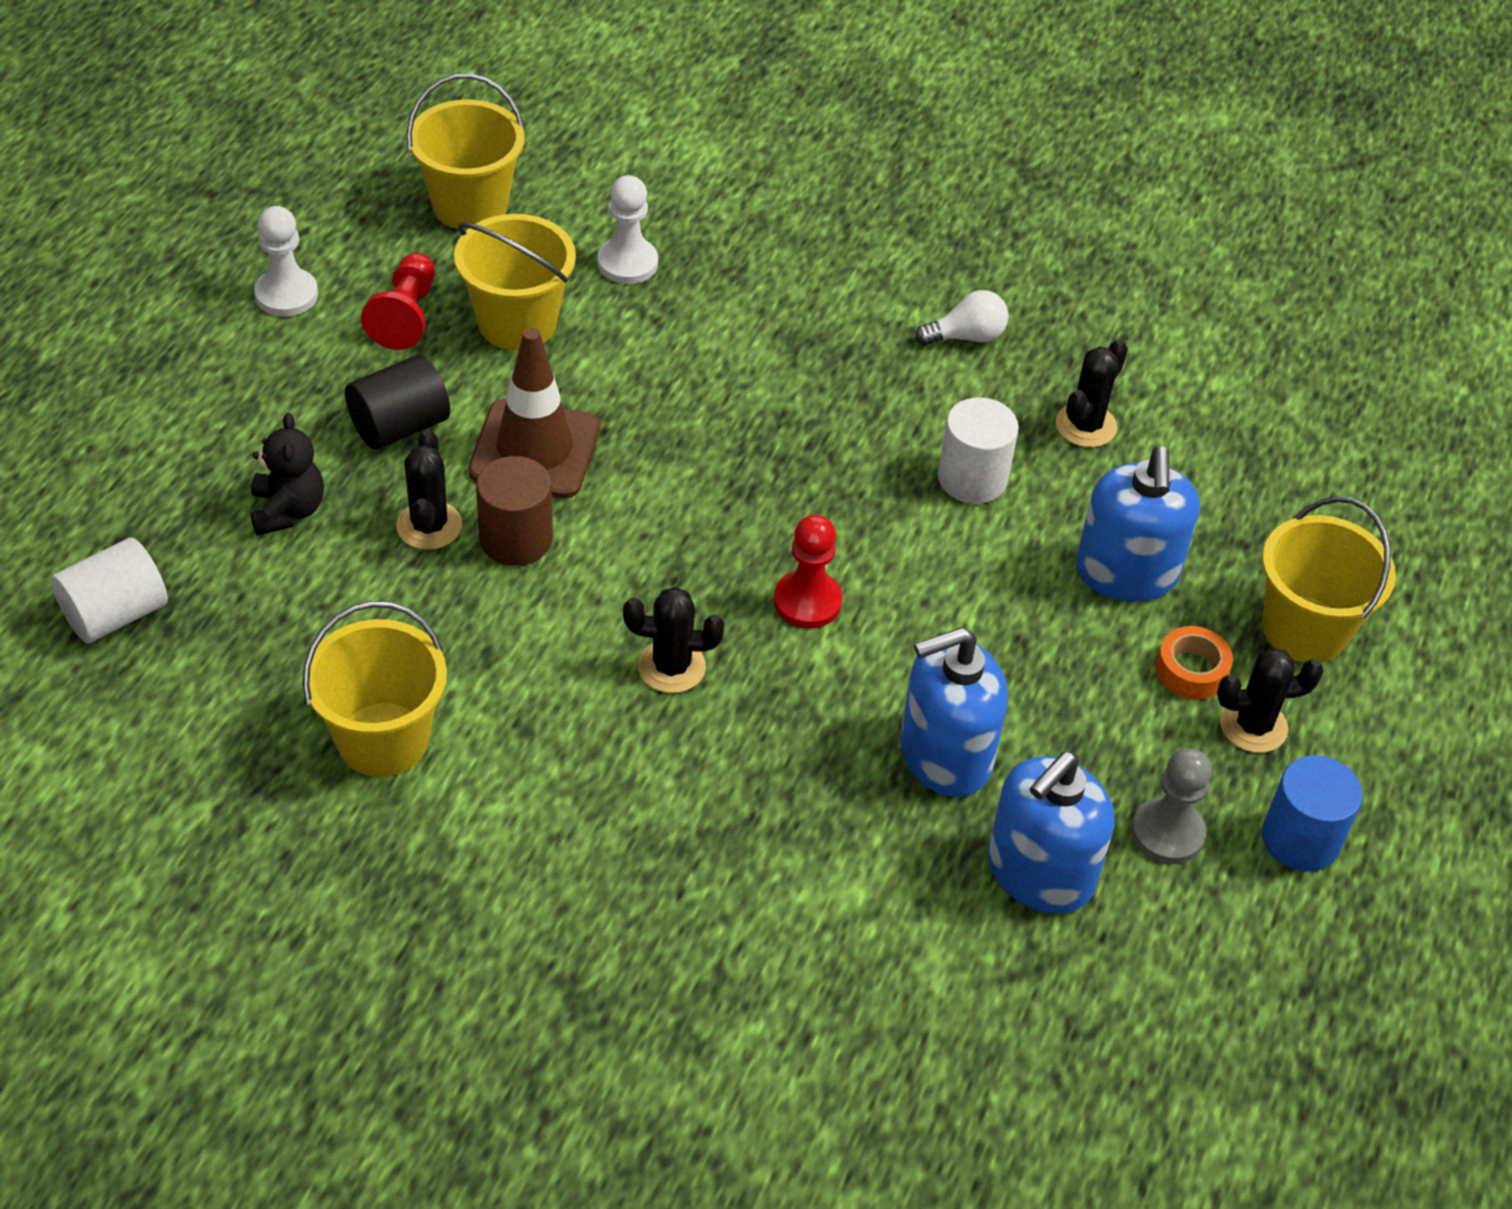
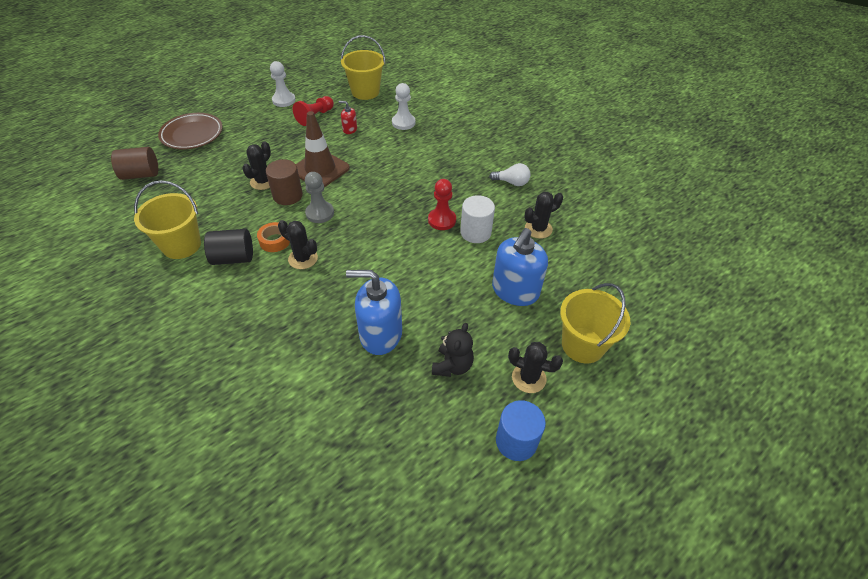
camera: 30 degrees right, 0 degrees up
white cylinder [51,537,168,644] -> brown cylinder [111,147,158,180]
black teddy bear [250,413,324,535] -> black teddy bear moved to [432,323,474,377]
black cylinder [345,355,450,450] -> black cylinder moved to [204,229,253,265]
yellow bucket [454,214,576,351] -> red soap dispenser [339,101,357,134]
red pawn [774,514,843,629] -> red pawn moved to [428,179,456,230]
blue soap dispenser [988,752,1115,914] -> none
grey pawn [1131,748,1212,864] -> grey pawn moved to [305,172,334,223]
orange tape [1156,626,1233,700] -> orange tape moved to [257,222,290,252]
none -> brown plate [158,113,223,150]

